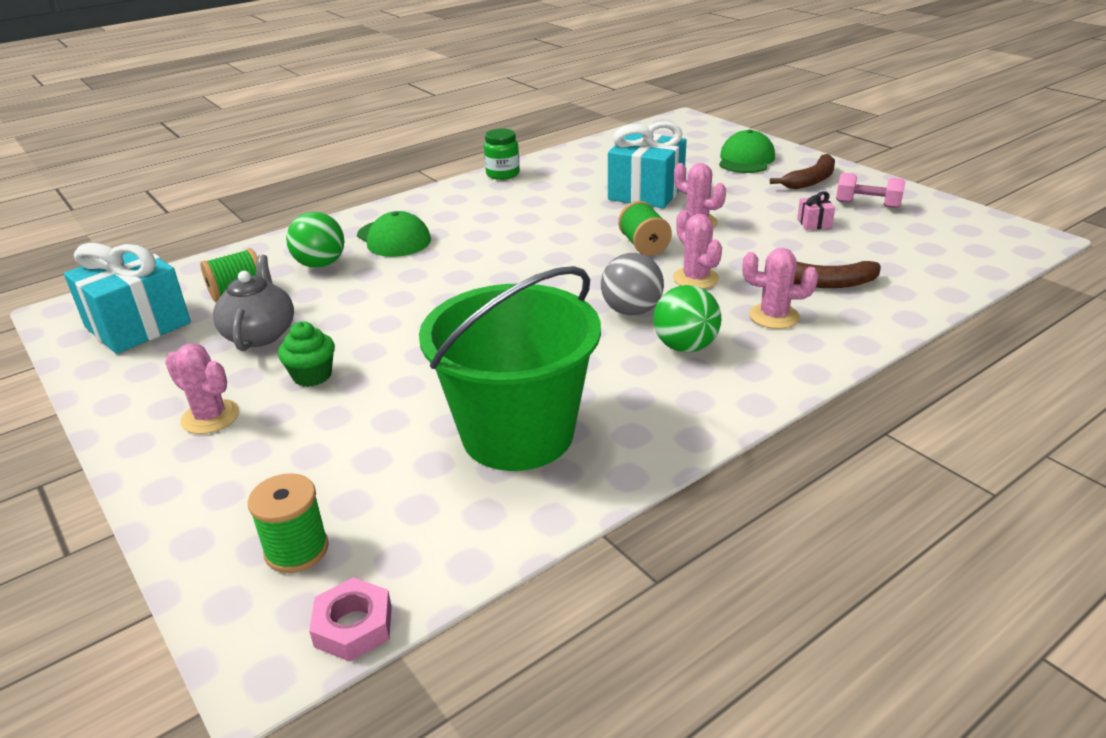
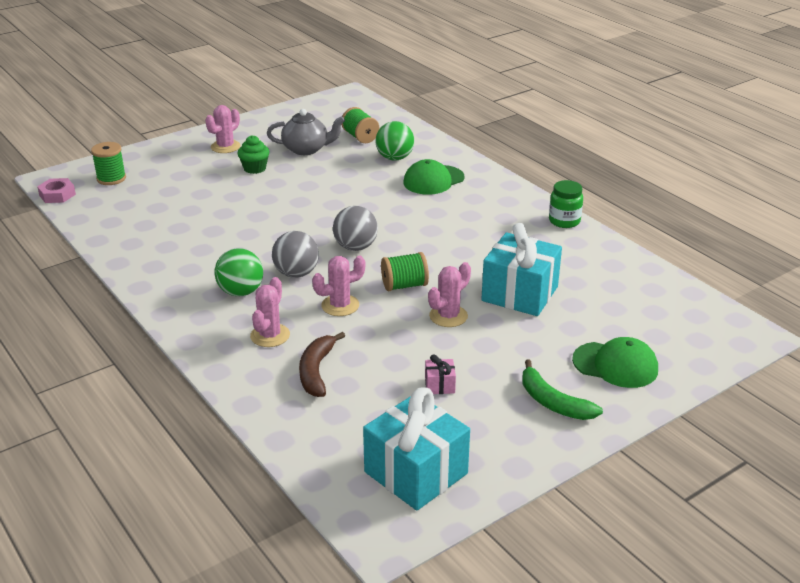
camera: 90 degrees right, 0 degrees up
turquoise gift [64,243,191,354] -> turquoise gift moved to [363,387,470,510]
green bucket [419,266,601,471] -> none
brown banana [770,154,835,189] -> green banana [522,360,603,420]
pink dumbbell [836,173,905,208] -> none
none -> grey ball [333,206,378,251]

